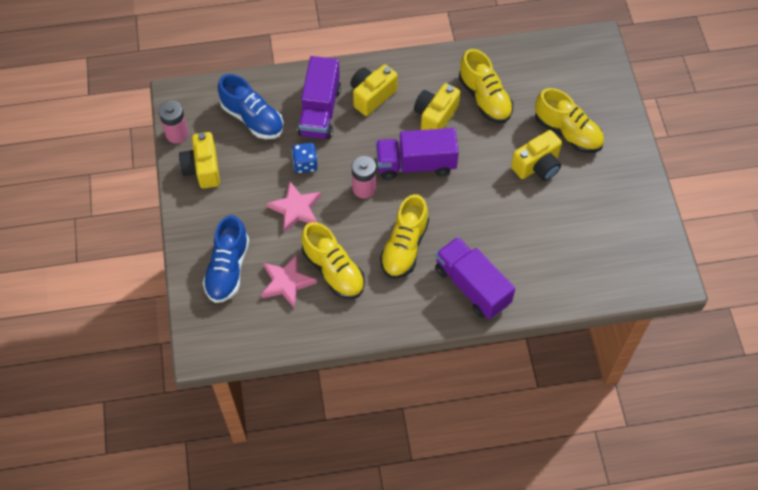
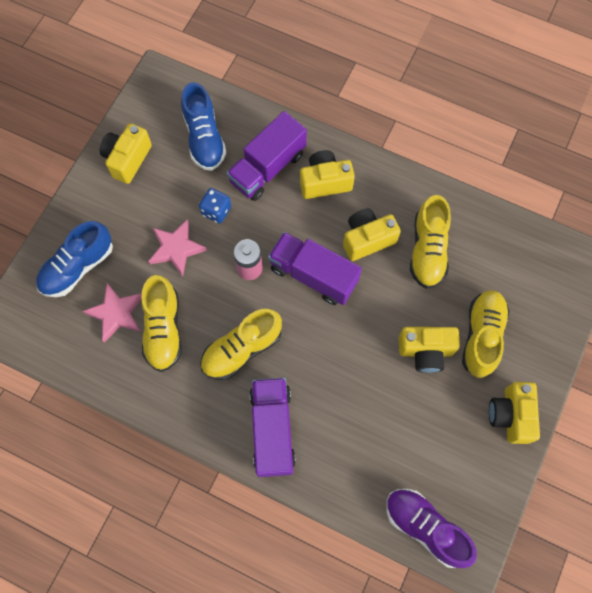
camera: 35 degrees right, 10 degrees up
pink battery [159,101,189,143] -> none
yellow shoe [535,88,604,153] -> yellow shoe turned 150 degrees counterclockwise [462,290,510,378]
none -> purple shoe [386,489,477,568]
none -> yellow camera [489,382,540,444]

